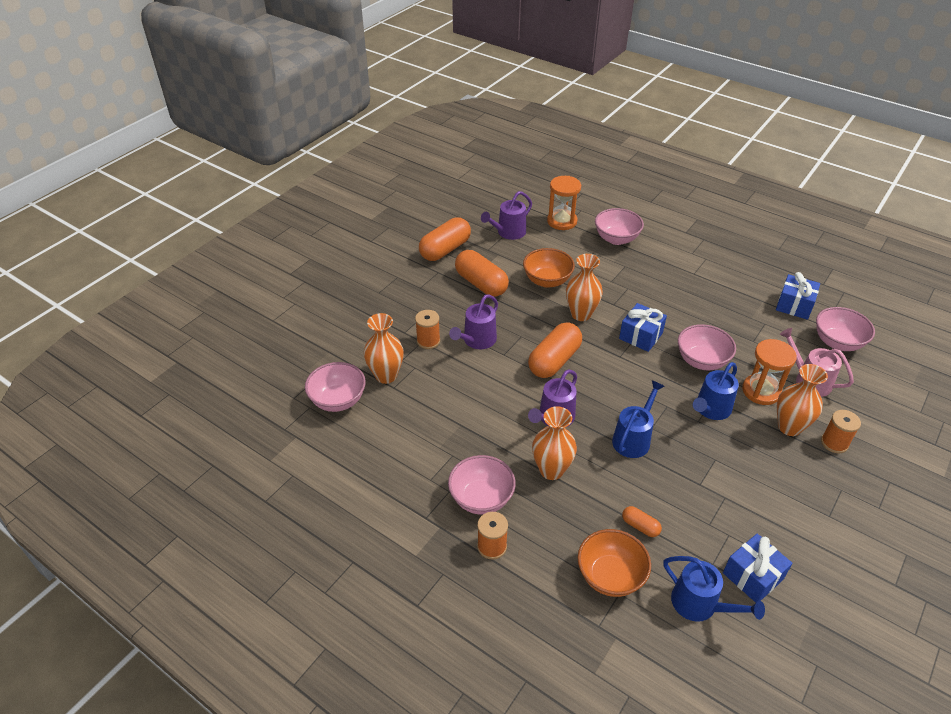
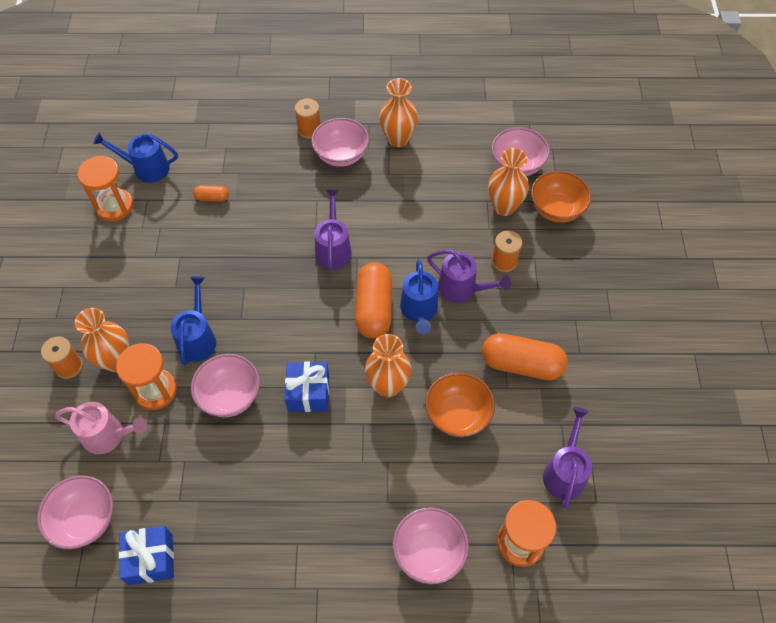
camera: 145 degrees right, 15 degrees up
orange capsule [419,217,471,261] -> none
purple watering can [449,294,498,349] -> purple watering can turned 120 degrees clockwise [427,250,511,303]
orange vase [532,406,577,480] -> orange vase moved to [379,78,418,147]
orange bowl [577,529,651,597] -> orange bowl moved to [531,171,591,223]
blue watering can [612,380,665,458] -> blue watering can moved to [400,259,438,334]
blue gift [723,534,793,603] -> orange hourglass [78,156,133,221]

